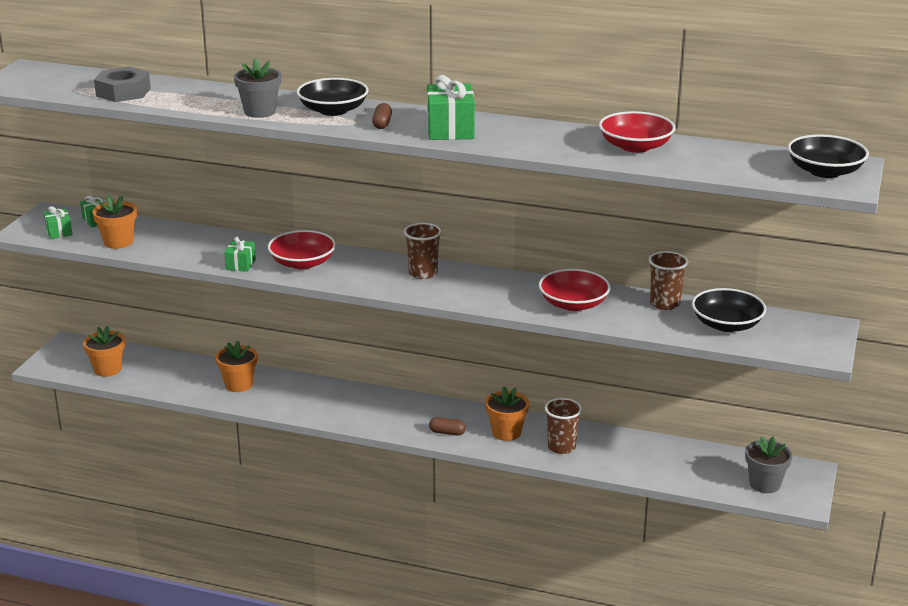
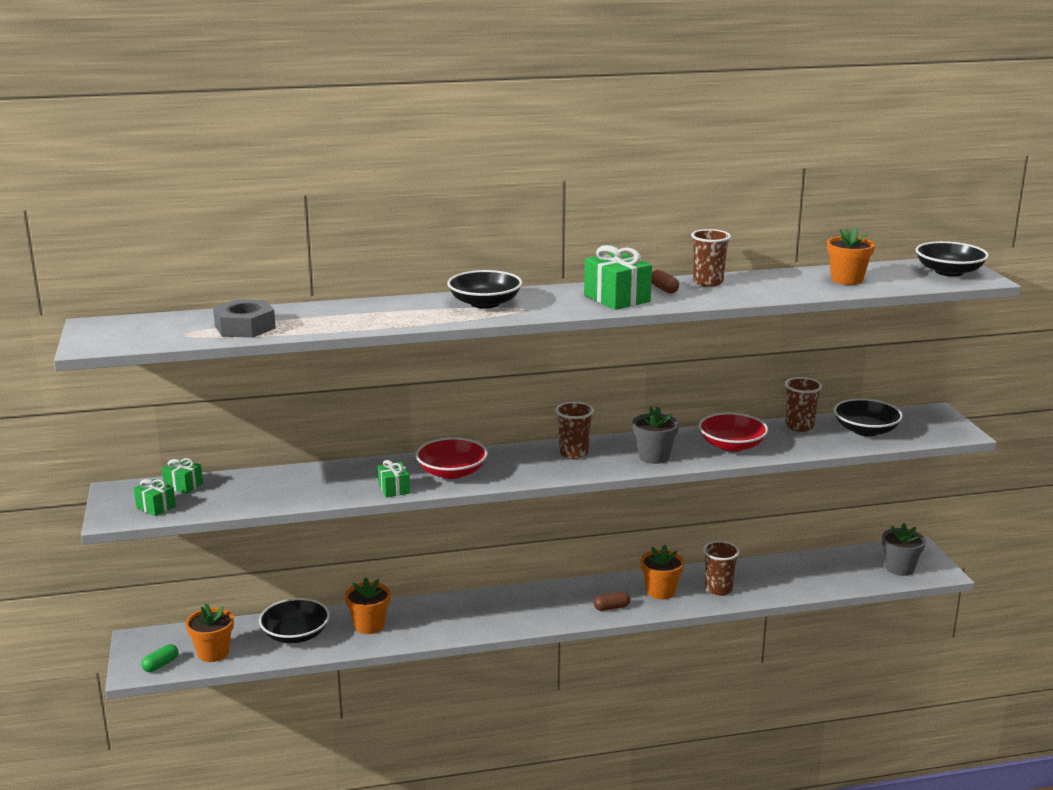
camera: 30 degrees left, 5 degrees down
orange flower pot [93,195,137,249] -> orange flower pot moved to [827,226,875,285]
grey flower pot [234,58,281,118] -> grey flower pot moved to [633,406,679,464]
brown capsule [372,103,392,129] -> brown capsule moved to [651,270,679,293]
red bowl [599,111,675,153] -> none
none -> green capsule [141,644,178,672]
none -> black bowl [259,598,330,643]
none -> brown cup [691,229,731,287]

